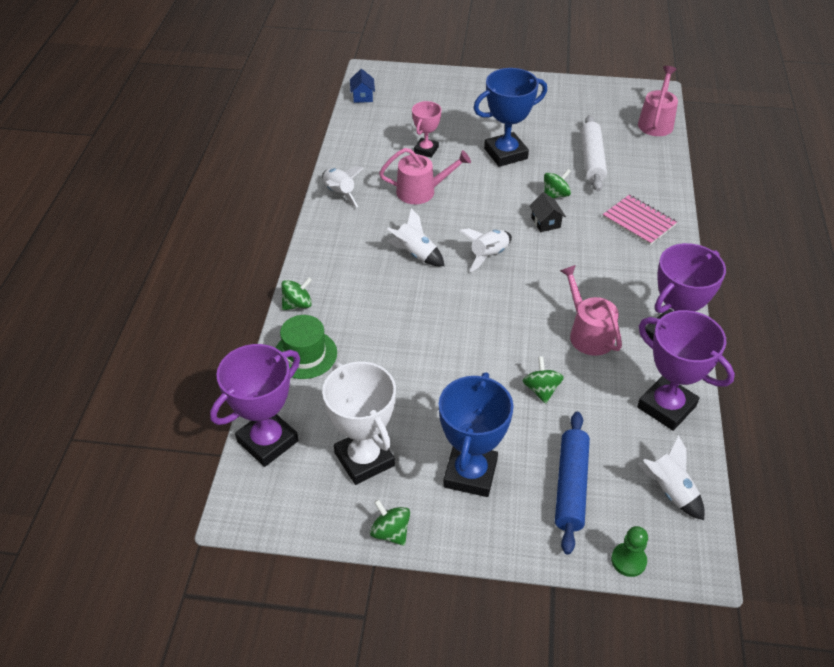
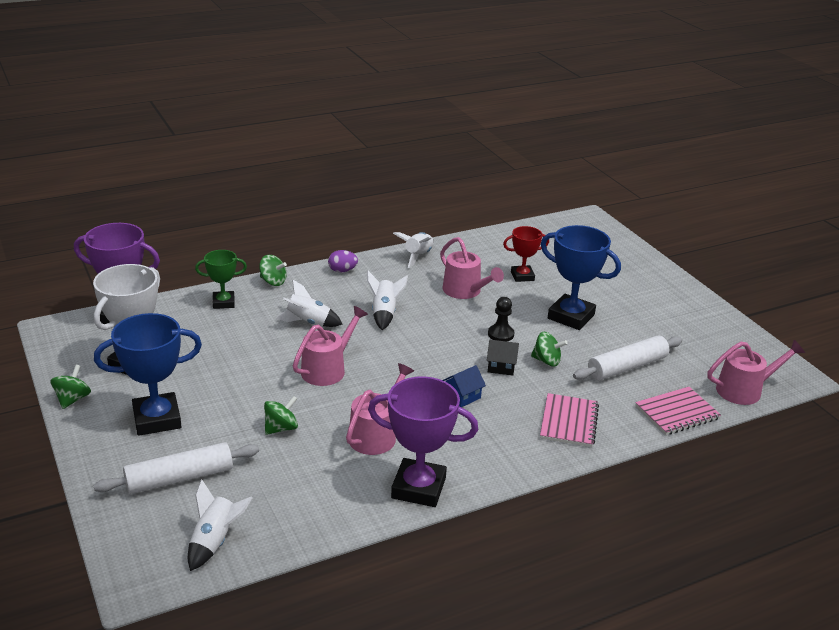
camera: 55 degrees right, 15 degrees down
green hat [276,315,337,379] -> green trophy [195,250,247,309]
blue house [350,69,375,103] -> blue house moved to [443,365,486,407]
pink trophy [412,101,441,158] -> red trophy [503,226,549,282]
white rocket [460,228,512,272] -> white rocket moved to [275,280,343,327]
black house [529,192,566,232] -> black house turned 60 degrees clockwise [487,340,519,376]
blue rolling pin [555,412,590,555] -> white rolling pin [93,442,259,494]
green pawn [611,526,648,577] -> none
purple trophy [637,310,735,431] -> none
none -> pink watering can [293,306,368,386]
none -> purple egg [328,250,358,272]
none -> black pawn [488,297,514,342]
none -> pink notebook [635,387,721,435]

